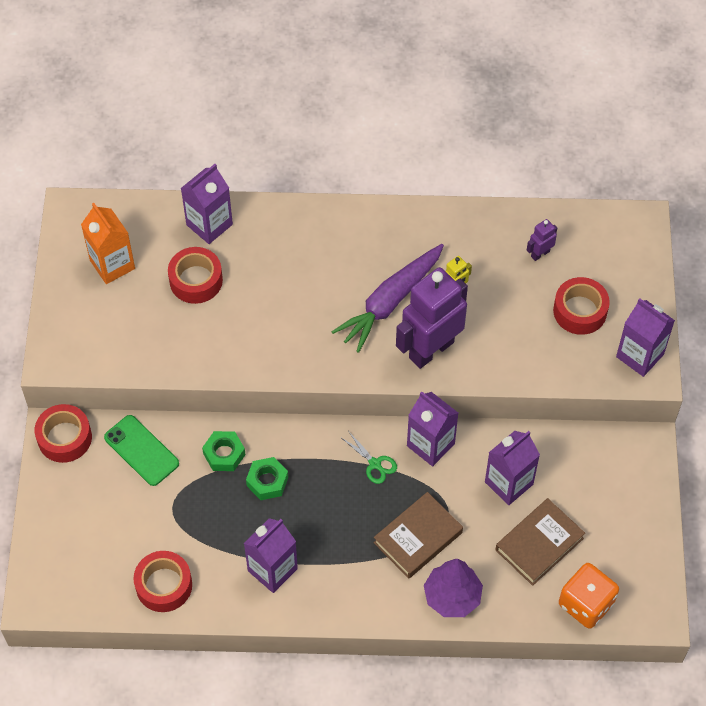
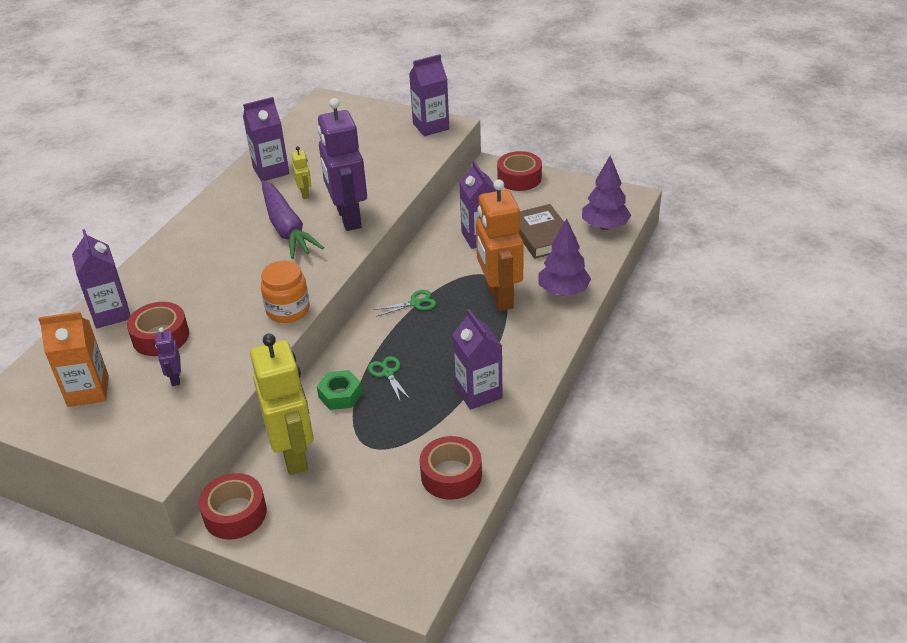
camera: 65 degrees left, 20 degrees down
green phone [104,415,179,486] -> yellow robot [250,334,314,475]
green nut [246,457,288,500] -> green scissors [368,356,411,403]
brown book [374,492,463,578] -> orange robot [476,179,524,311]
purple carton [407,391,458,466] -> purple carton moved to [243,97,290,182]
purple robot [527,219,557,261] -> purple robot moved to [155,327,181,386]
red tape [553,277,610,335] -> red tape moved to [497,151,542,191]
orange dice [559,563,619,629] -> purple tree [582,156,631,230]
none -> orange jar [261,261,310,323]

